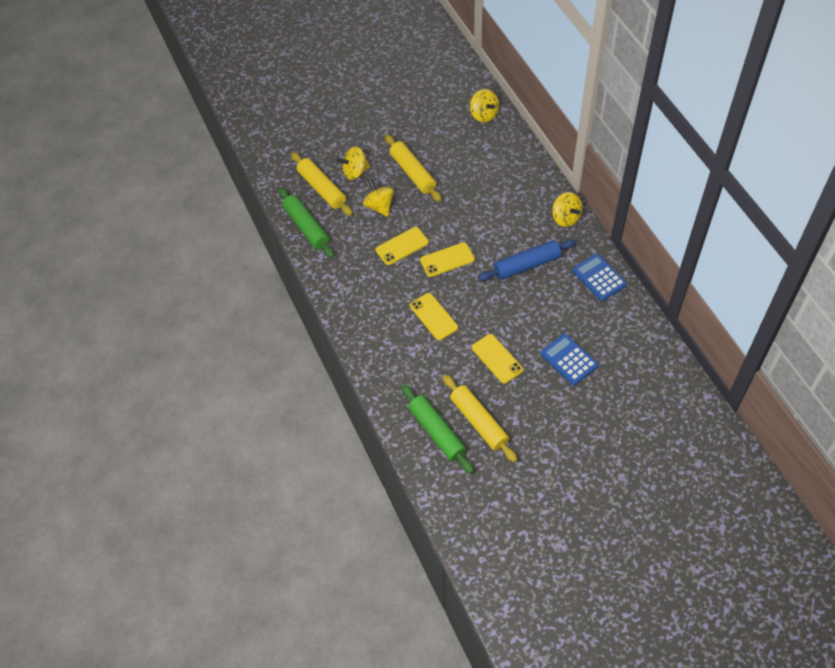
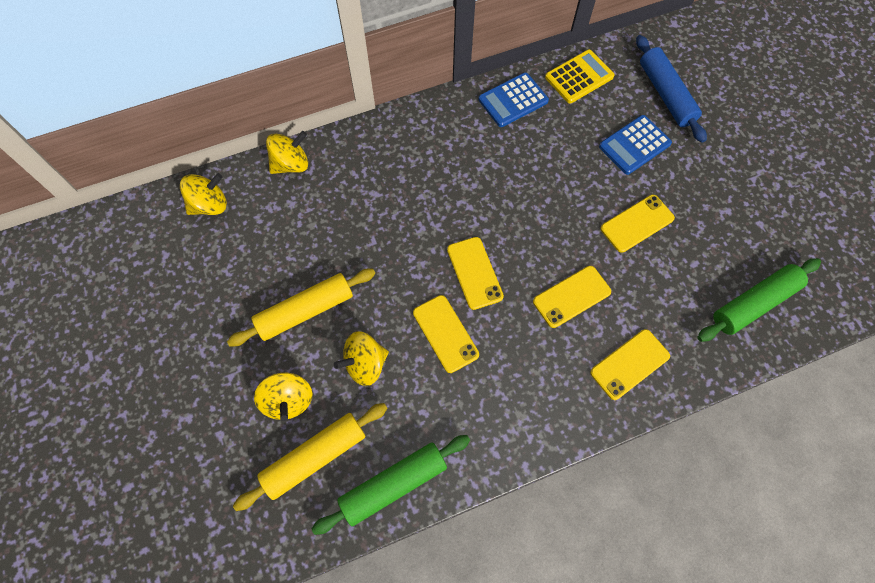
camera: 90 degrees left, 10 degrees up
yellow rolling pin [443,375,518,463] -> none
blue rolling pin [478,239,576,281] -> blue rolling pin moved to [636,35,707,143]
yellow spinning top [552,192,583,227] -> yellow spinning top moved to [266,131,308,174]
none -> yellow calculator [545,50,614,103]
none -> yellow phone [590,329,670,400]

